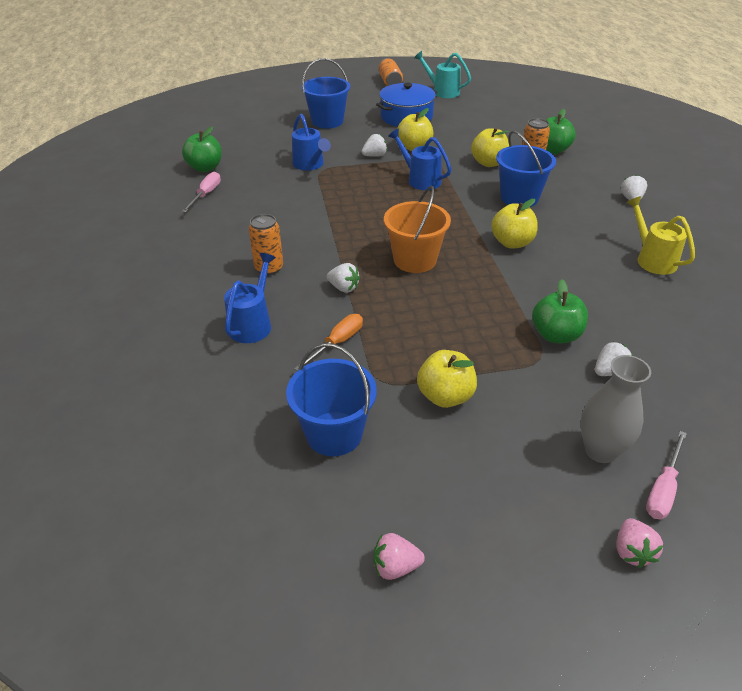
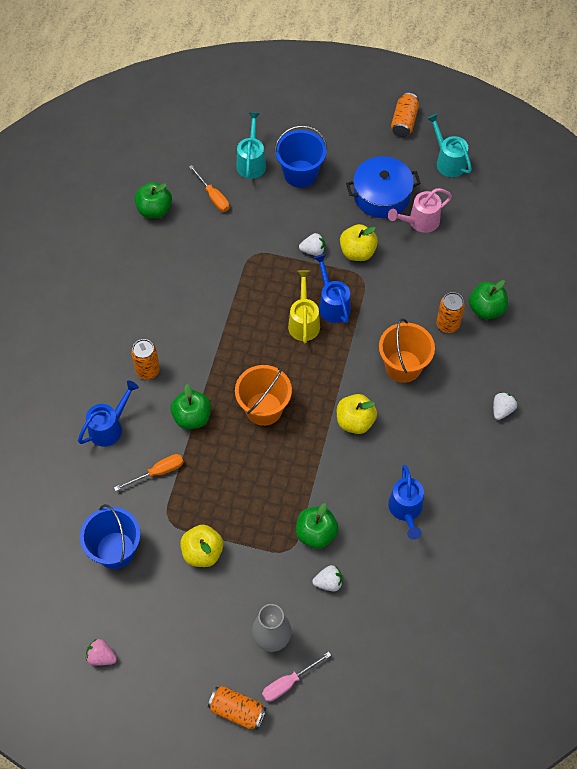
camera: 25 degrees right, 20 degrees up
pink screwdriver [182,172,221,213] -> none
blue watering can [292,114,331,170] -> blue watering can moved to [388,465,424,540]
white strawberry [327,263,360,293] -> green apple [170,384,211,429]
yellow apple [471,127,509,167] -> none
blue bucket [496,131,556,207] -> orange bucket [379,318,435,383]
pink strawberry [617,518,663,568] -> orange can [208,686,266,730]
yellow watering can [626,196,695,275] -> yellow watering can moved to [288,270,320,344]
none -> orange screwdriver [189,165,230,212]
none -> turquoise watering can [236,112,266,179]
none -> pink watering can [388,188,452,233]

